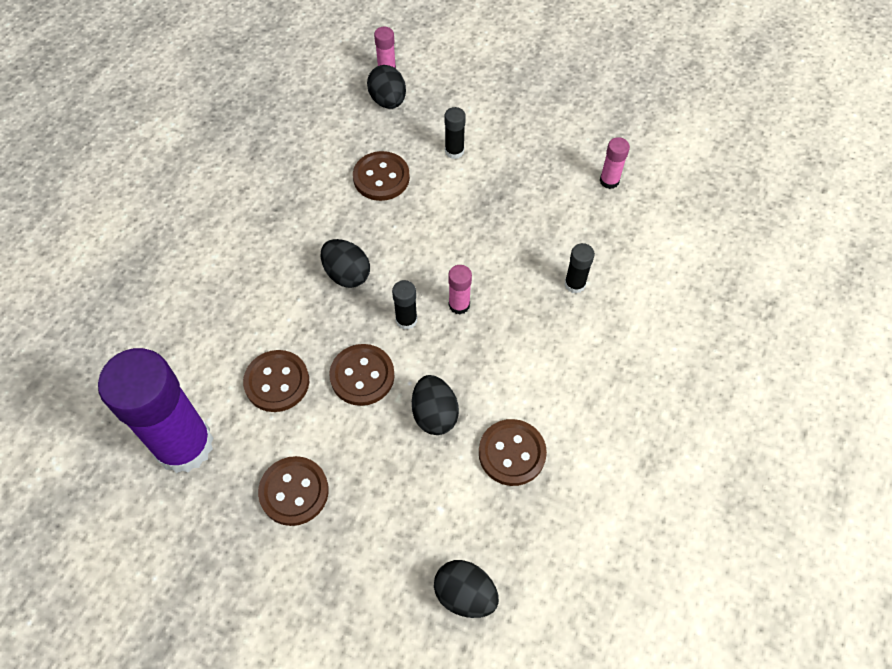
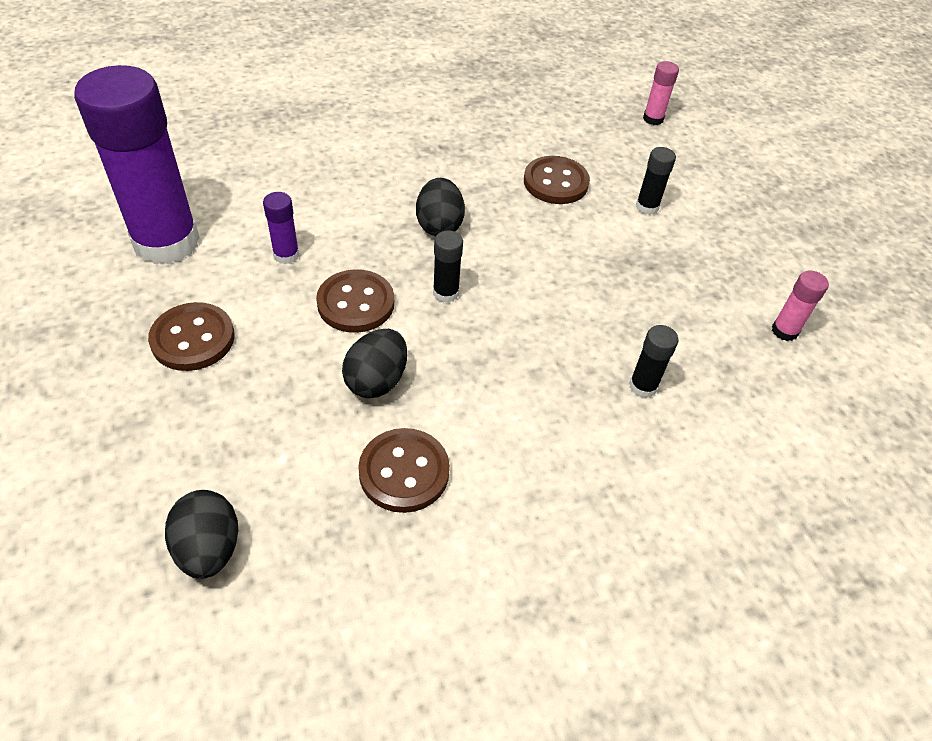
camera: 40 degrees right, 10 degrees down
brown button [243,350,309,412] -> purple glue stick [263,192,299,264]
black egg [367,65,406,109] -> none
pink glue stick [448,265,472,314] -> none

